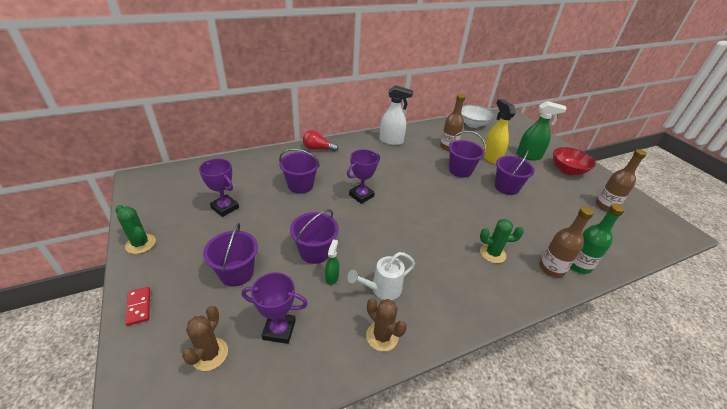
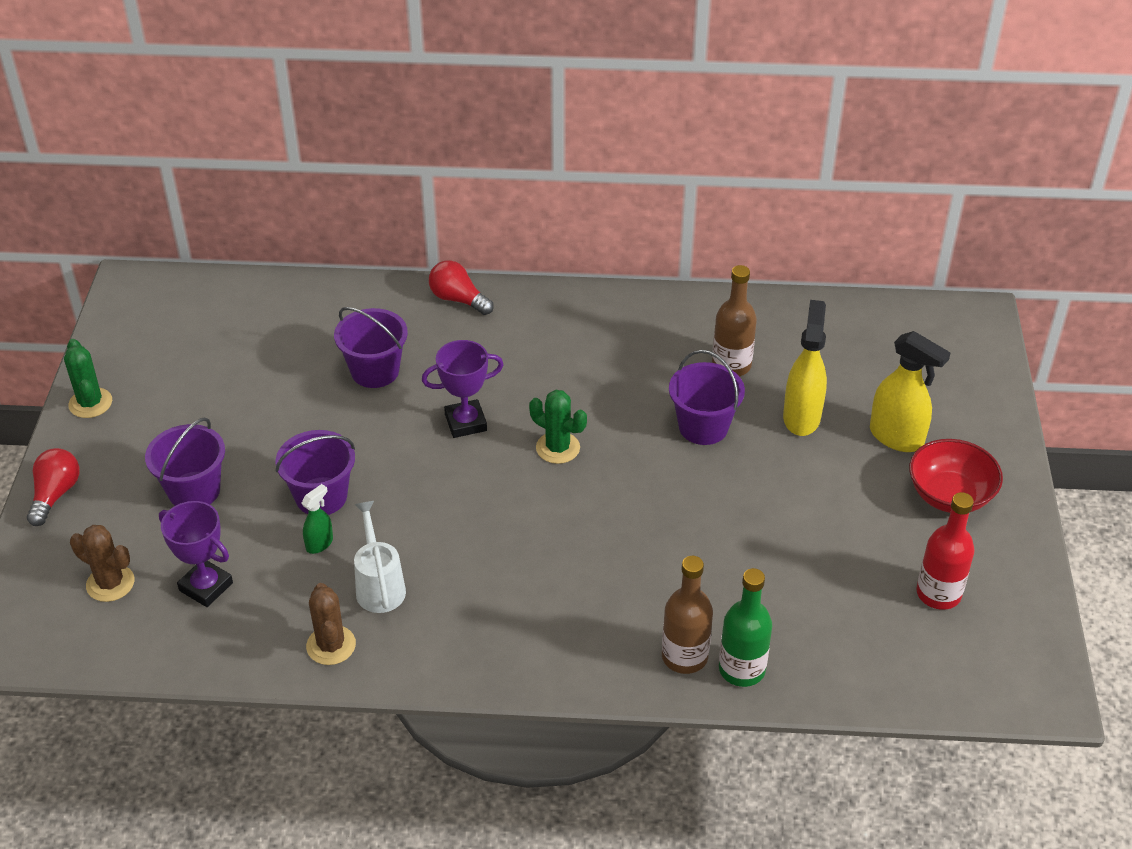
camera: 30 degrees right, 5 degrees up
red domino [125,287,150,326] -> red light bulb [27,448,80,526]
brown cactus [182,306,228,371] -> brown cactus turned 75 degrees clockwise [70,525,134,602]
purple trophy [199,159,239,217] -> none
white watering can [347,252,415,300] -> white watering can turned 75 degrees clockwise [354,501,406,613]
white spray bottle [379,85,413,145] -> none
white bowl [461,105,493,128] -> none
green cactus [480,219,524,263] -> green cactus moved to [529,390,587,464]
purple bucket [495,149,535,195] -> none
green spray bottle [517,101,567,160] -> yellow spray bottle [870,331,951,452]
brown bottle [596,149,647,212] -> red bottle [916,492,975,610]

